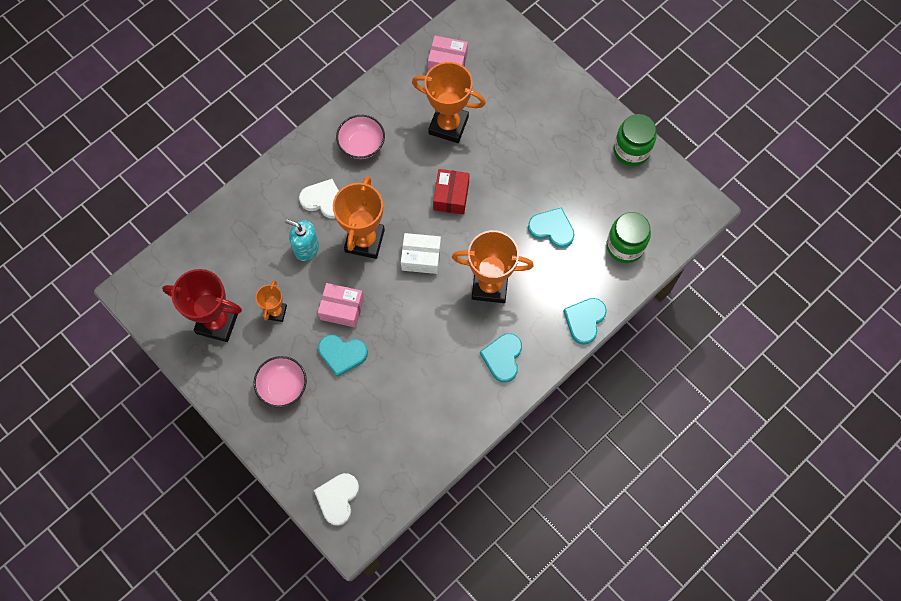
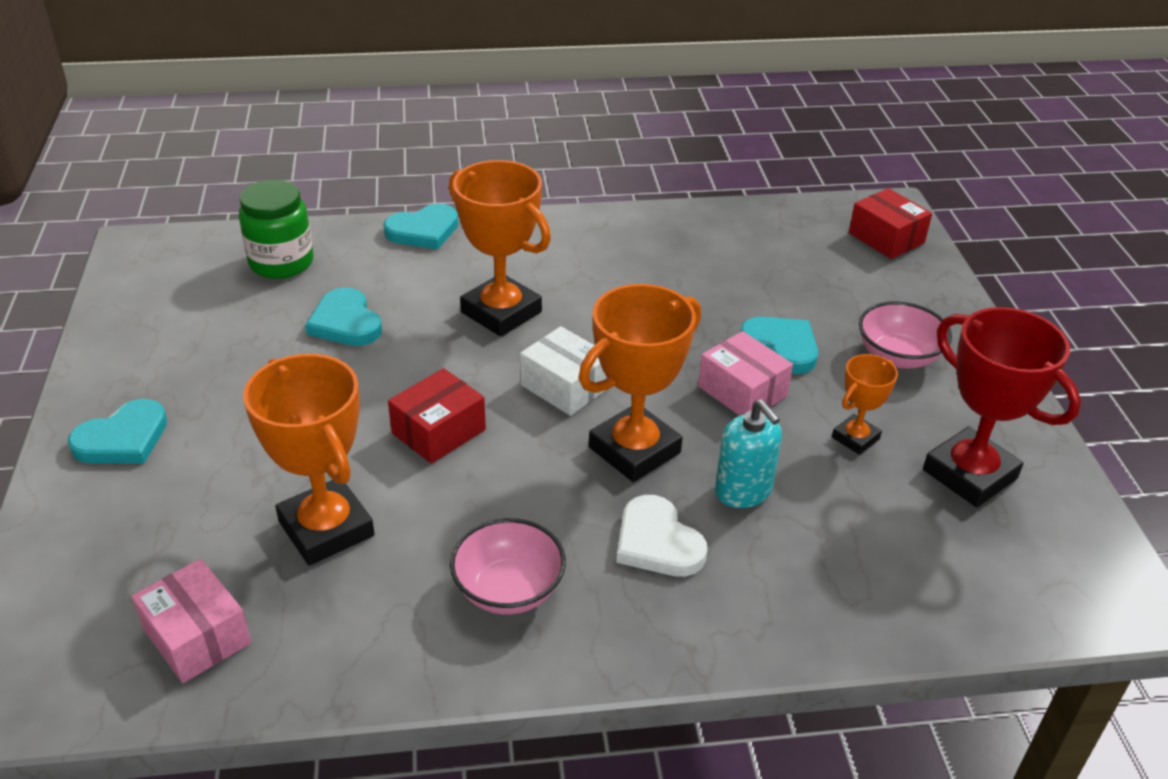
camera: 145 degrees left, 30 degrees down
white heart [314,473,359,526] -> red box [849,188,932,259]
turquoise heart [480,333,522,383] -> turquoise heart moved to [68,399,167,463]
green jar [614,114,657,166] -> none

